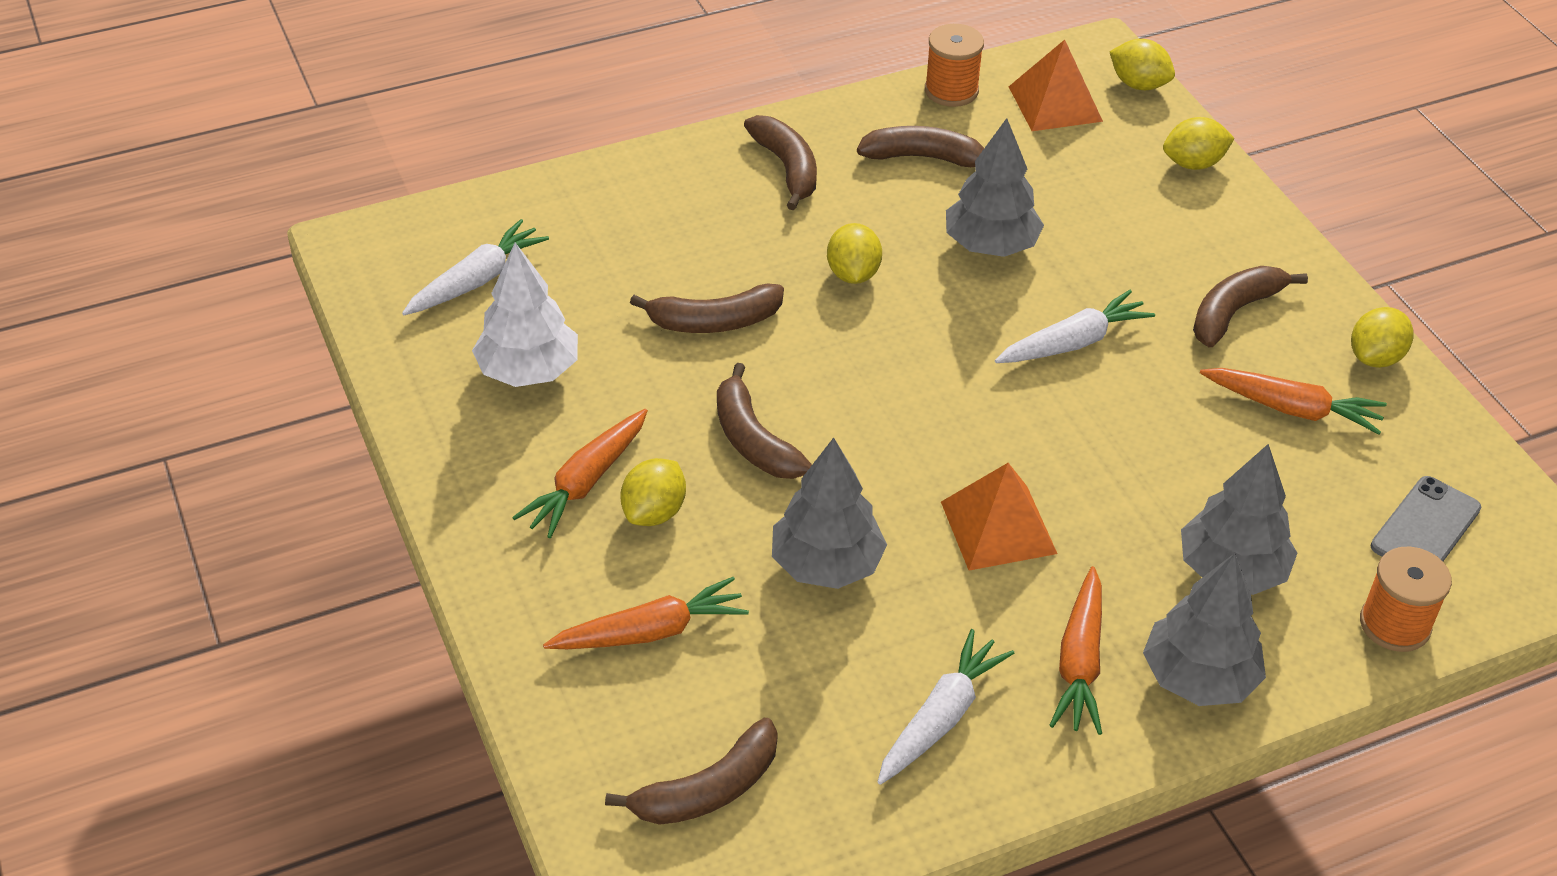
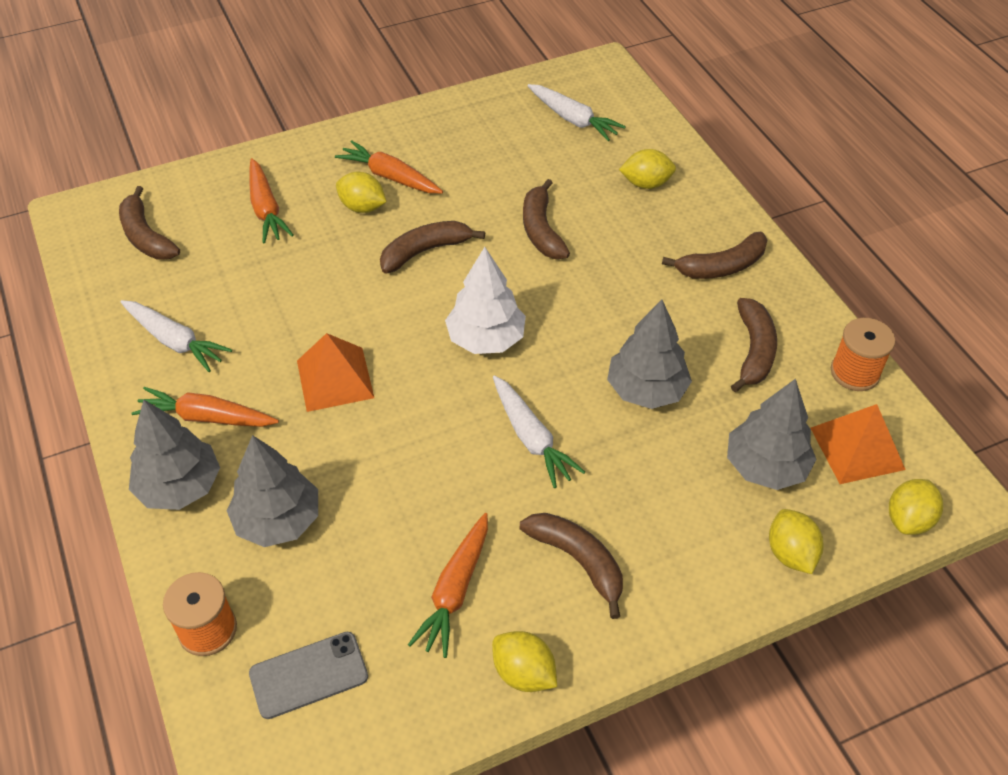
camera: 90 degrees right, 5 degrees up
white tree [472,243,578,387] -> white tree moved to [445,247,526,354]
grey tree [772,437,887,589] -> grey tree moved to [727,379,816,490]
yellow lemon [827,223,882,284] -> yellow lemon moved to [619,149,676,189]
grey phone [1371,476,1481,561] -> grey phone turned 60 degrees counterclockwise [249,632,368,719]

